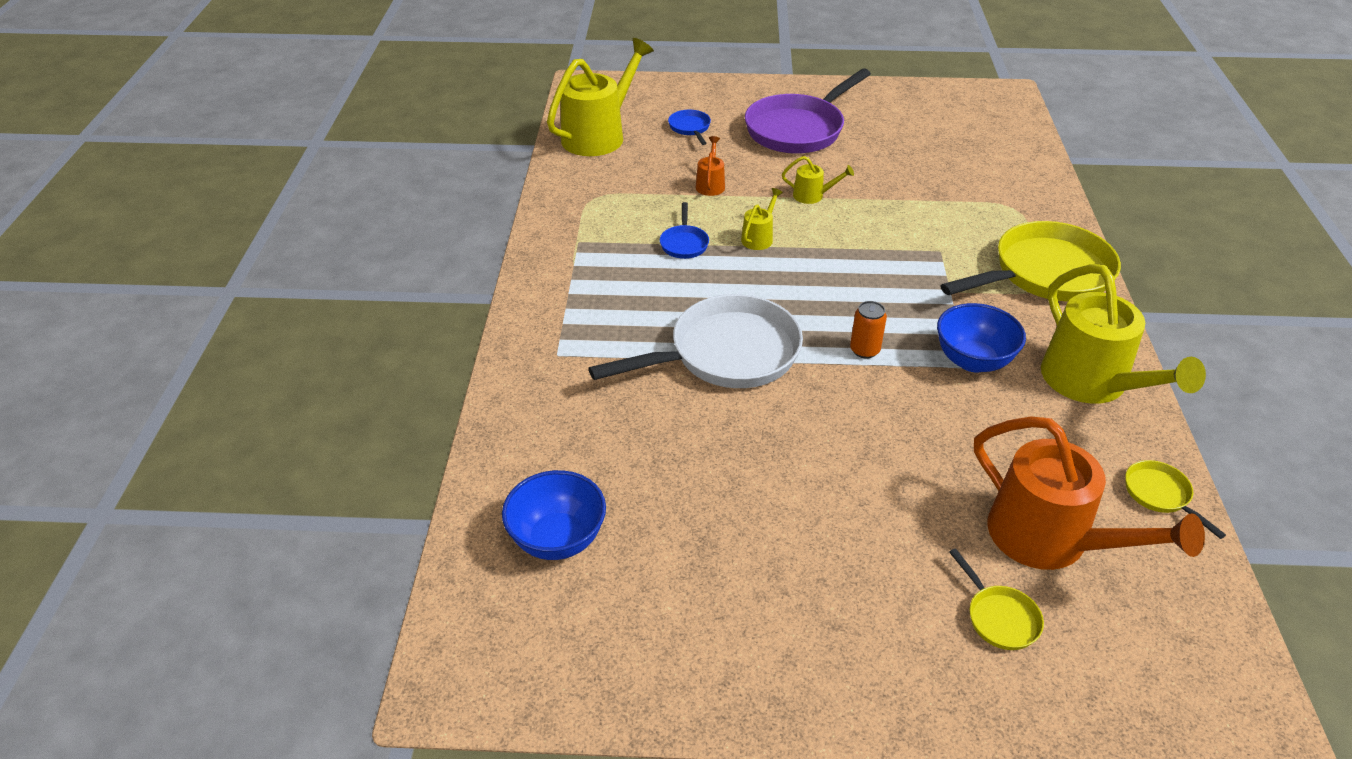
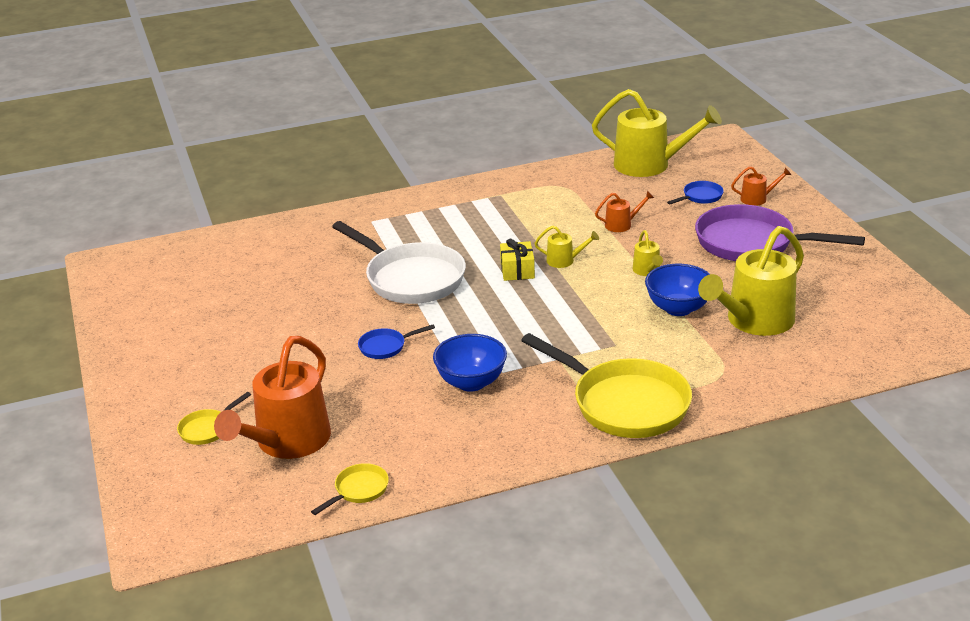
camera: 70 degrees right, 10 degrees down
blue bowl [502,470,606,560] -> blue bowl moved to [645,264,710,316]
blue pan [660,202,709,259] -> blue pan moved to [358,325,435,359]
orange can [850,301,887,359] -> none
yellow watering can [1041,264,1206,404] -> yellow watering can moved to [698,226,804,336]
none -> yellow gift [500,238,535,281]
none -> orange watering can [731,166,791,206]

